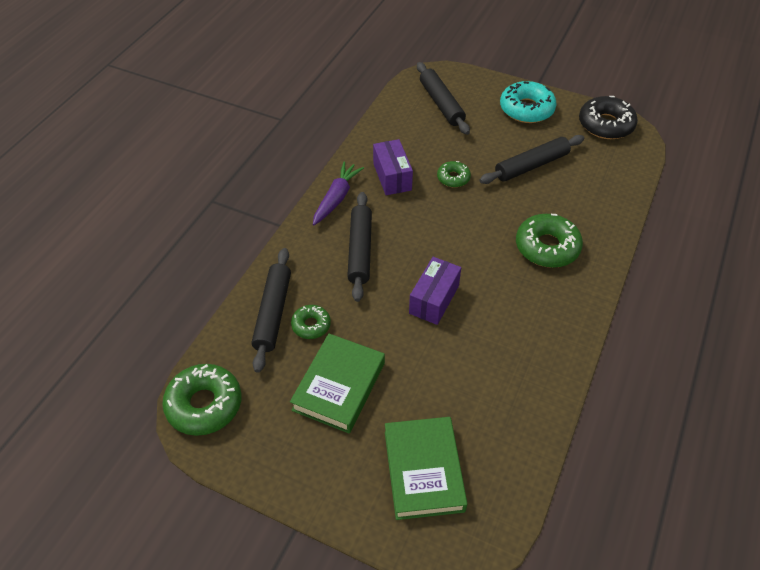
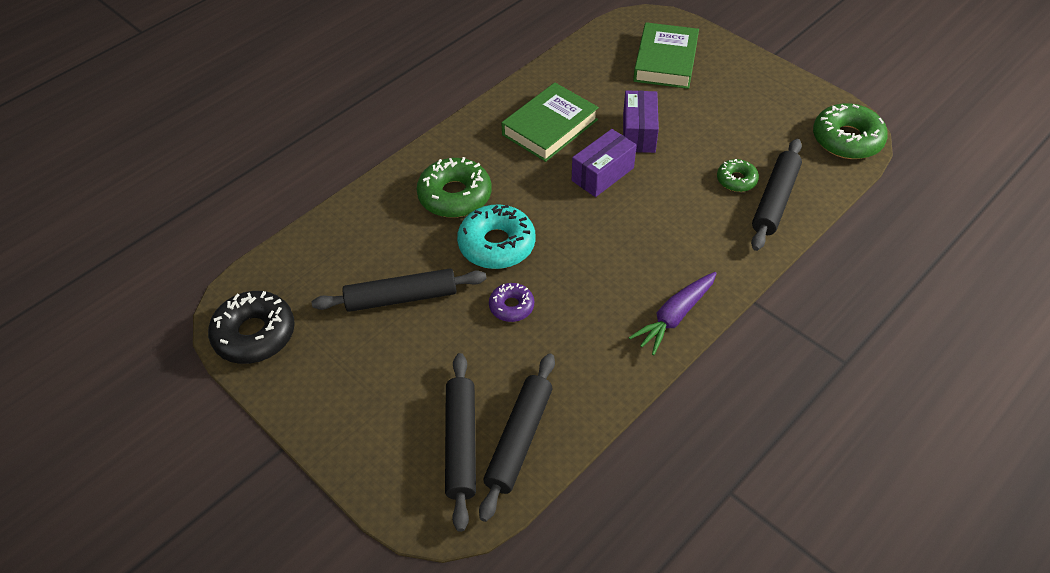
camera: 160 degrees left, 0 degrees up
green book [290,334,385,433] -> green book moved to [502,83,599,162]
black rolling pin [347,192,372,302] -> black rolling pin moved to [479,353,555,522]
purple box [373,139,413,195] -> purple box moved to [623,90,659,153]
green donut [437,161,471,187] -> purple donut [489,283,534,322]
turquoise donut [500,81,557,123] -> turquoise donut moved to [457,205,536,269]

